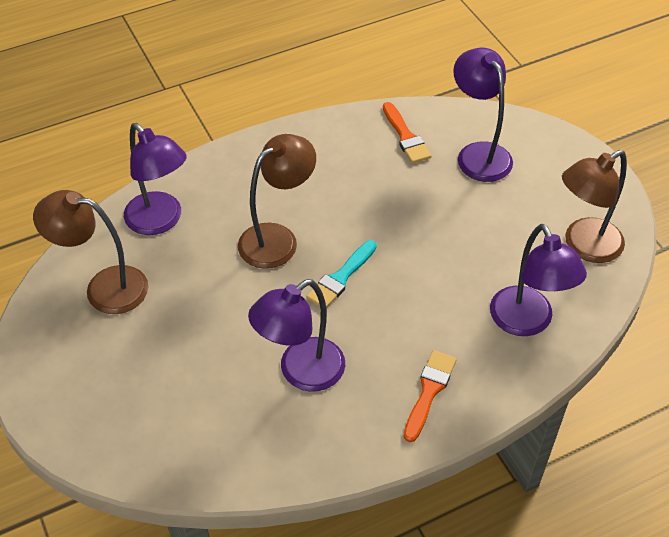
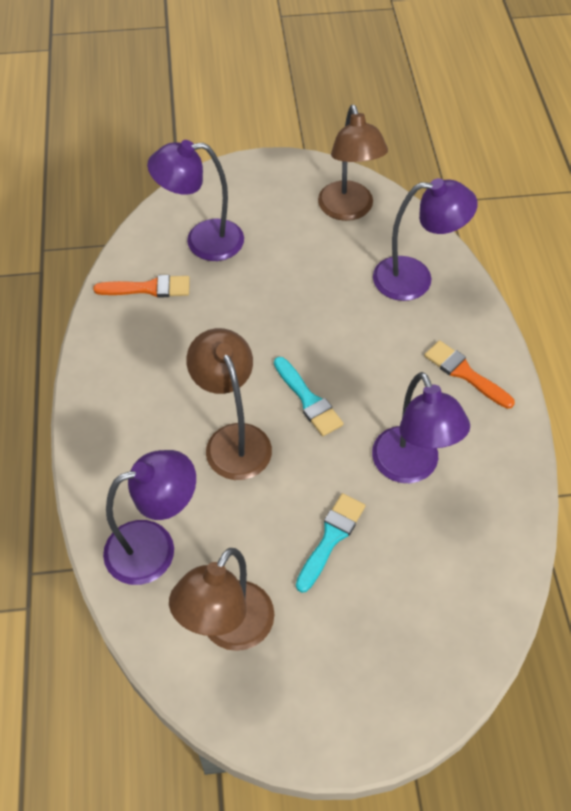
camera: 70 degrees left, 5 degrees up
none -> turquoise brush [296,493,365,593]

